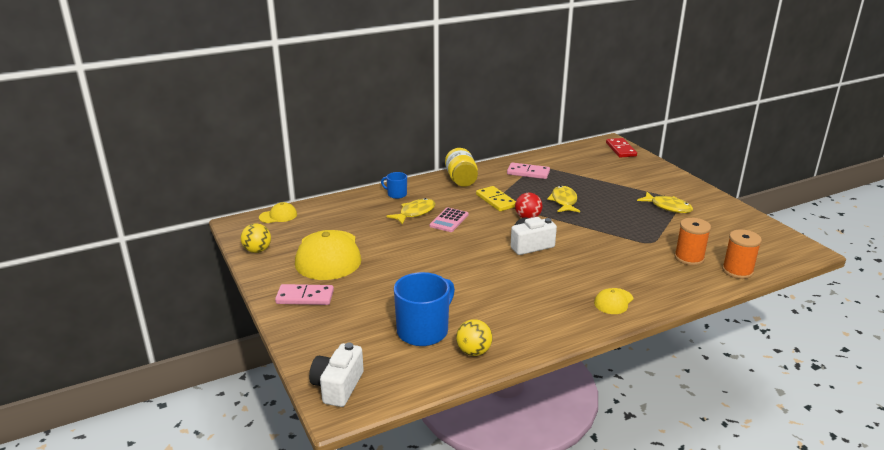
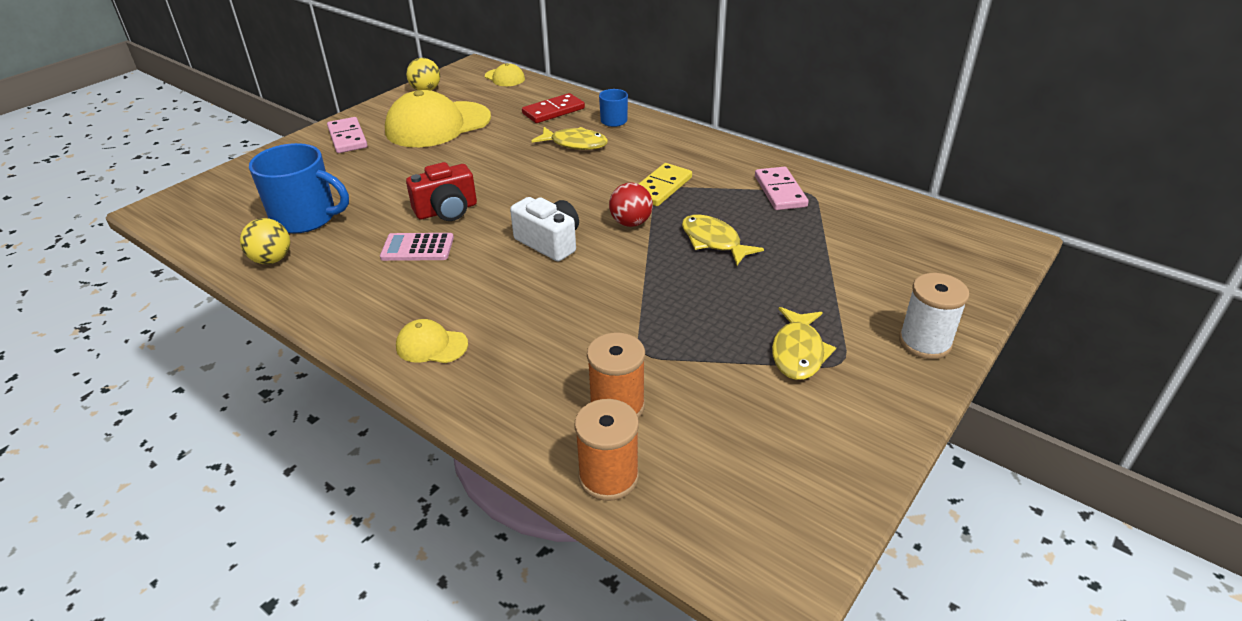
camera: 65 degrees right, 10 degrees up
white camera [309,342,364,407] -> none
pink calculator [429,207,469,232] -> pink calculator moved to [380,233,454,261]
yellow jar [445,148,478,187] -> none
yellow fish [547,186,580,212] -> yellow fish turned 105 degrees counterclockwise [682,214,764,265]
red domino [606,138,637,158] -> red domino moved to [522,93,585,123]
none -> red camera [406,162,477,221]
none -> white spool [899,273,970,359]

